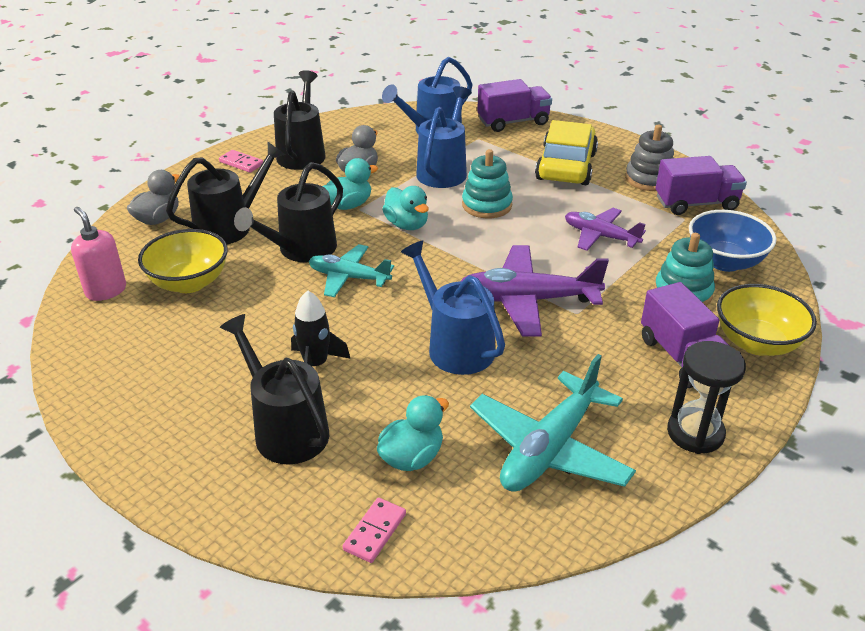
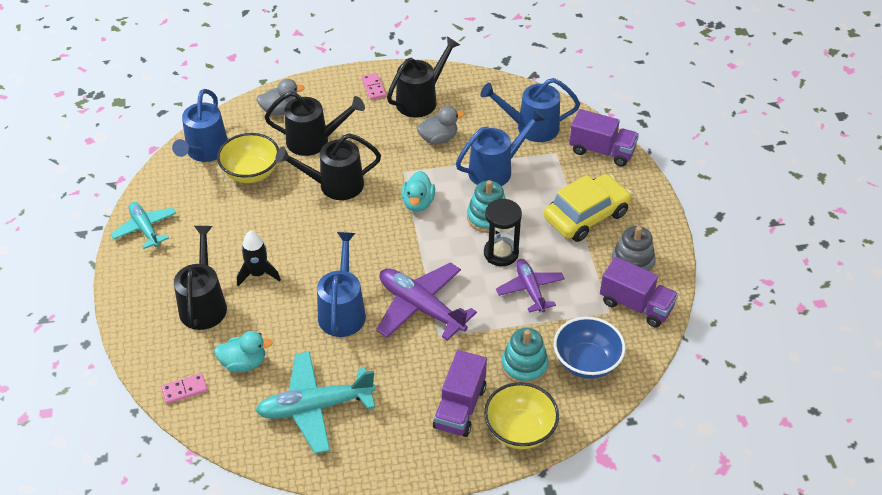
camera: 40 degrees right, 10 degrees up
pink soap dispenser [71,207,126,301] -> blue watering can [172,89,228,162]
turquoise plane [309,244,394,297] -> turquoise plane moved to [111,202,176,249]
turquoise duck [322,158,378,210] -> none
black hourglass [667,341,746,454] -> black hourglass moved to [484,199,522,266]

